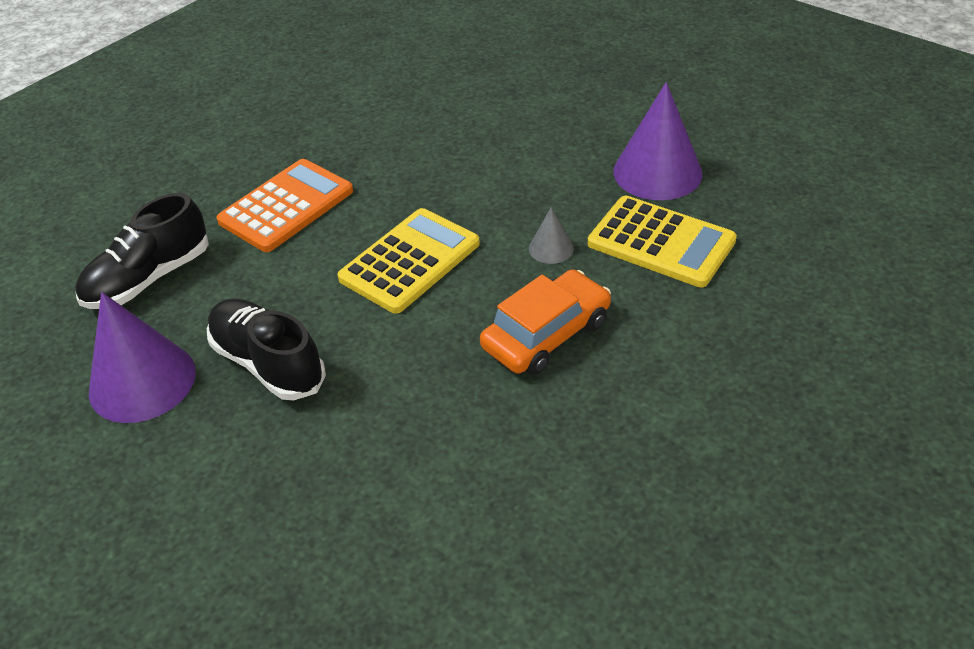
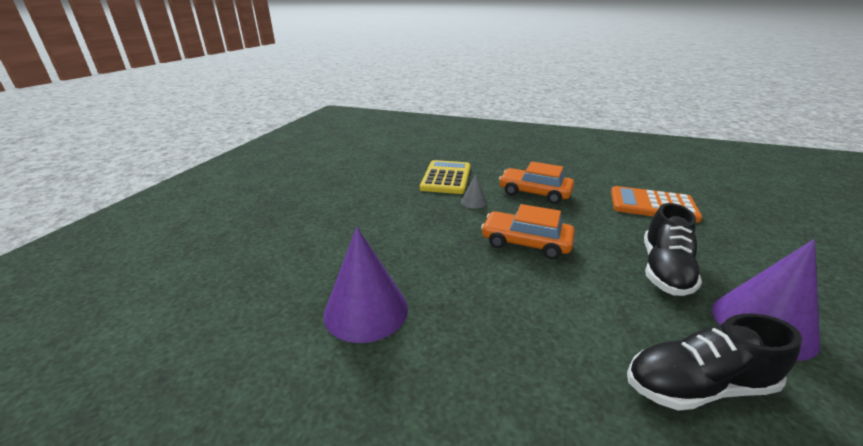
camera: 115 degrees left, 15 degrees down
black shoe [76,193,209,309] -> black shoe turned 150 degrees clockwise [627,313,802,411]
orange calculator [217,159,353,252] -> orange calculator moved to [611,186,702,222]
yellow calculator [337,208,480,314] -> orange car [481,204,575,259]
purple cone [614,82,703,200] -> purple cone moved to [324,227,408,343]

